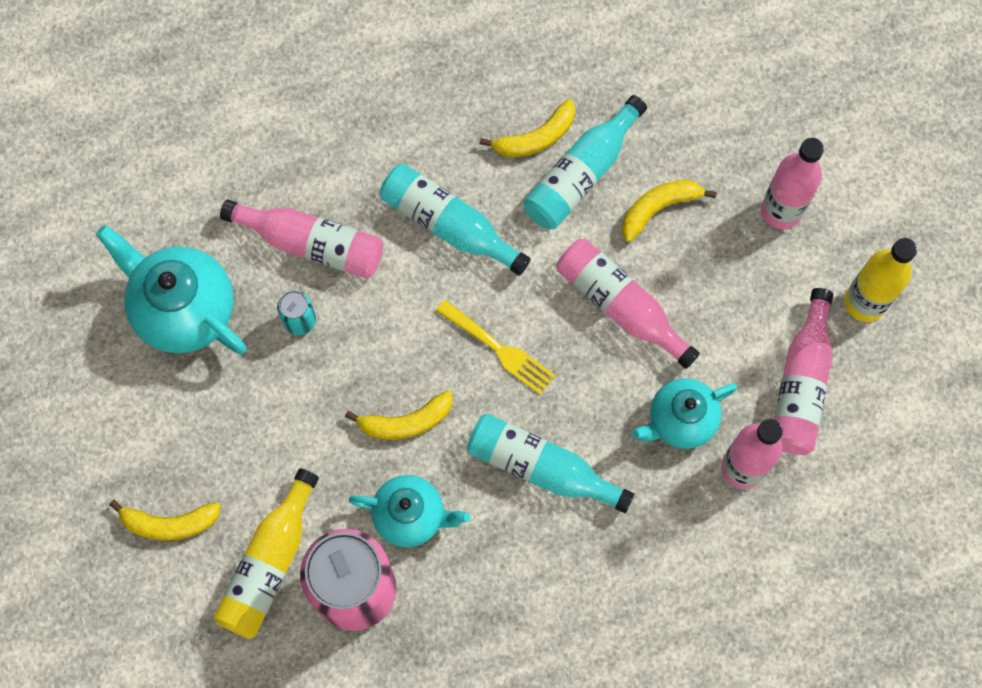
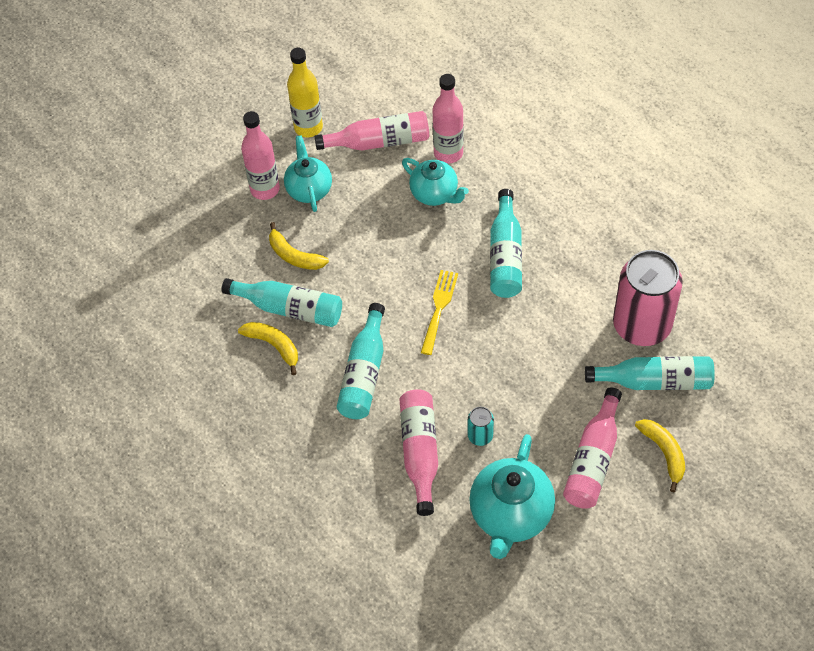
camera: 110 degrees left, 15 degrees down
yellow bottle [214,468,319,639] -> turquoise bottle [585,356,715,390]
yellow banana [345,390,452,440] -> none
turquoise teapot [349,475,470,547] -> turquoise teapot moved to [284,135,332,212]
pink bottle [557,238,700,369] -> pink bottle moved to [563,387,622,509]

